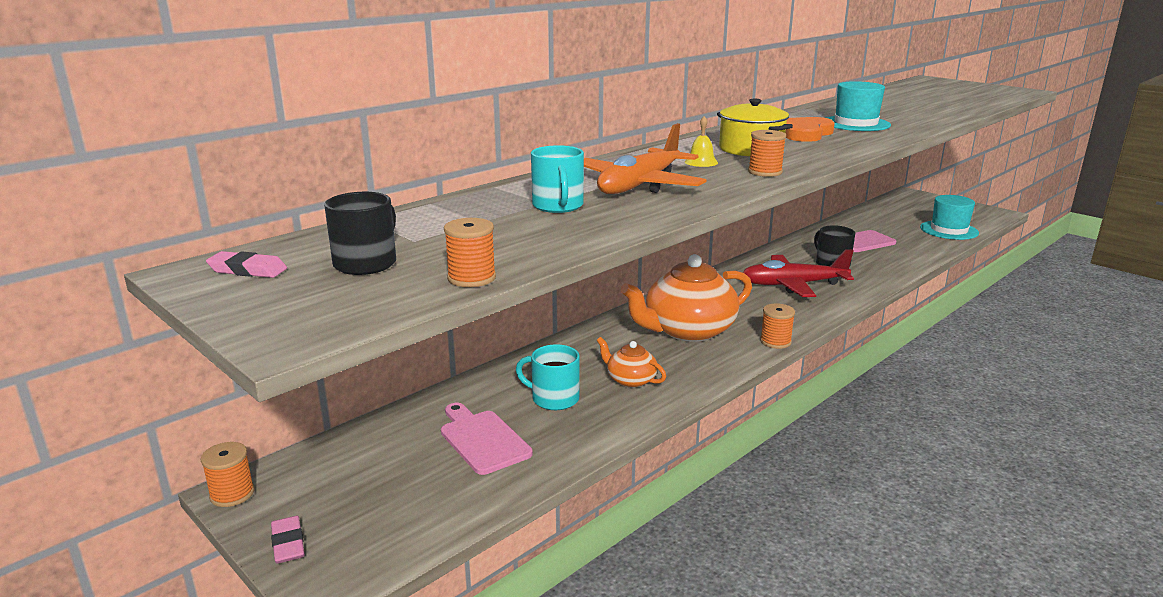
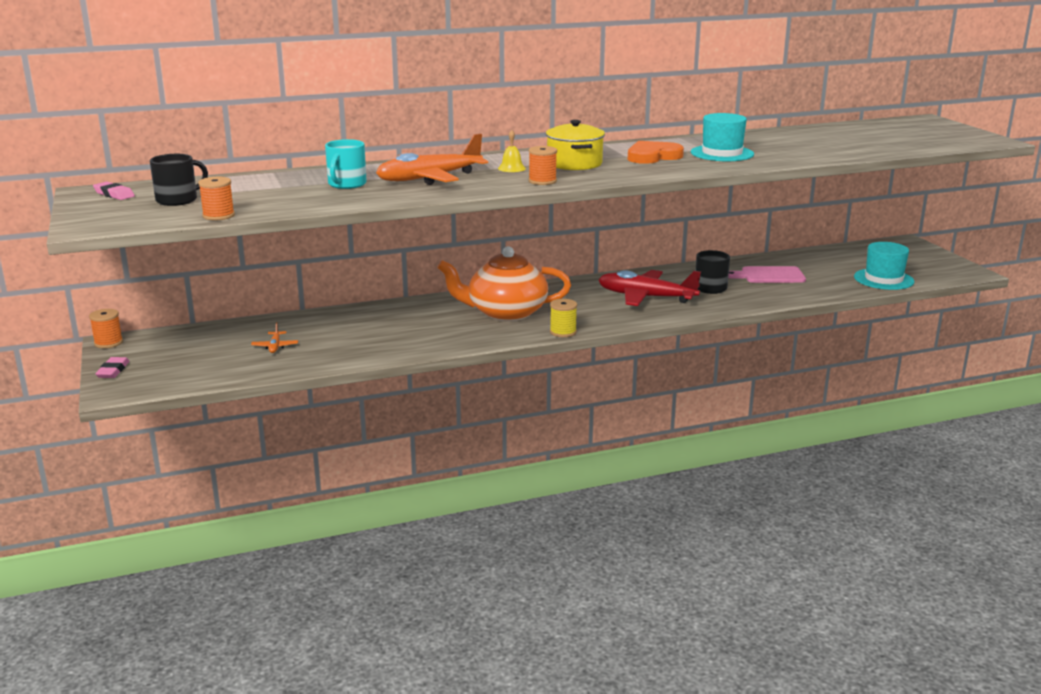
camera: 25 degrees right, 0 degrees up
pink cutting board [441,403,533,475] -> orange plane [251,322,298,353]
turquoise mug [516,344,580,410] -> none
orange teapot [597,337,666,388] -> none
orange spool [760,303,795,349] -> yellow spool [550,299,577,337]

